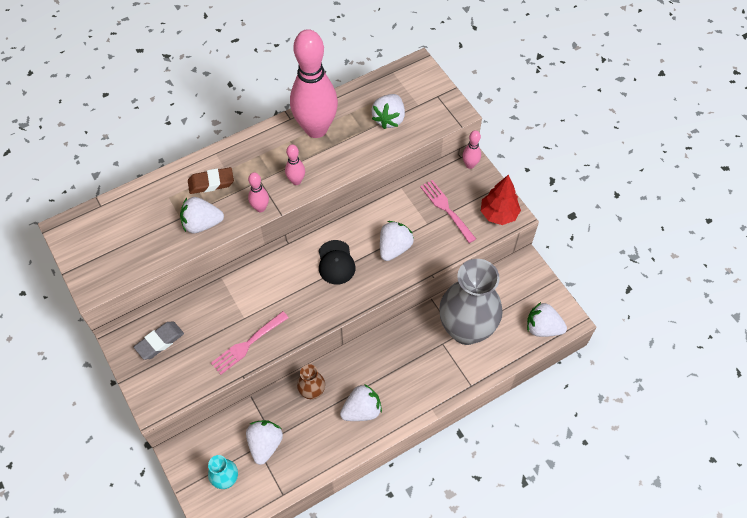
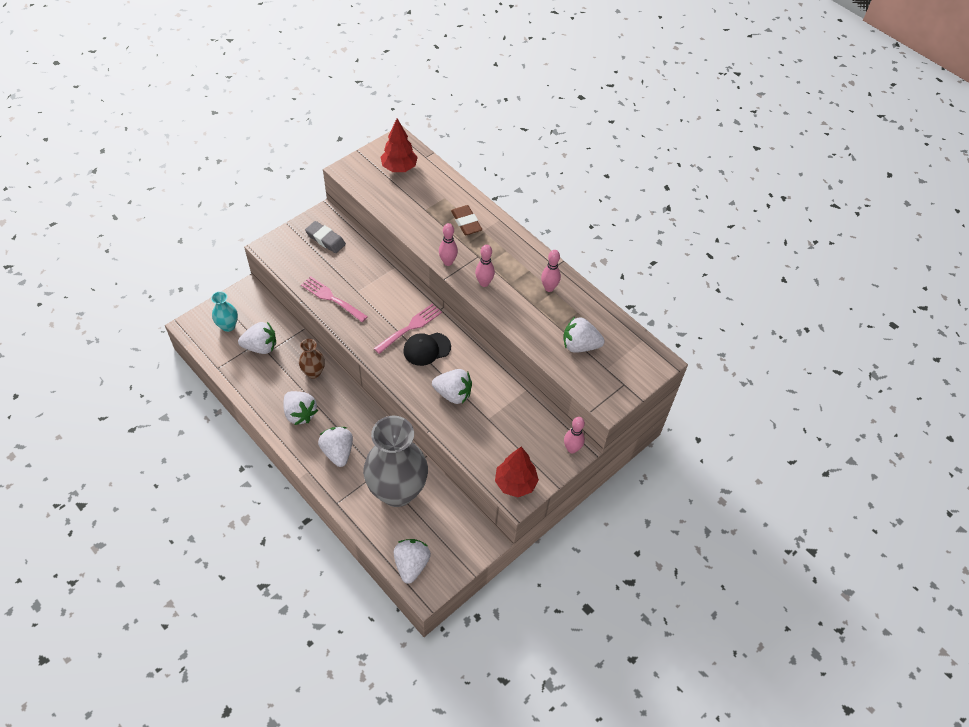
camera: 75 degrees right, 5 degrees down
white strawberry [180,197,224,233] -> white strawberry moved to [318,427,353,467]
pink bowling pin [290,29,338,138] -> pink bowling pin [541,250,561,292], size x0.42
pink fork [420,180,476,243] -> pink fork moved to [373,304,442,354]
none -> red tree [381,119,418,172]

